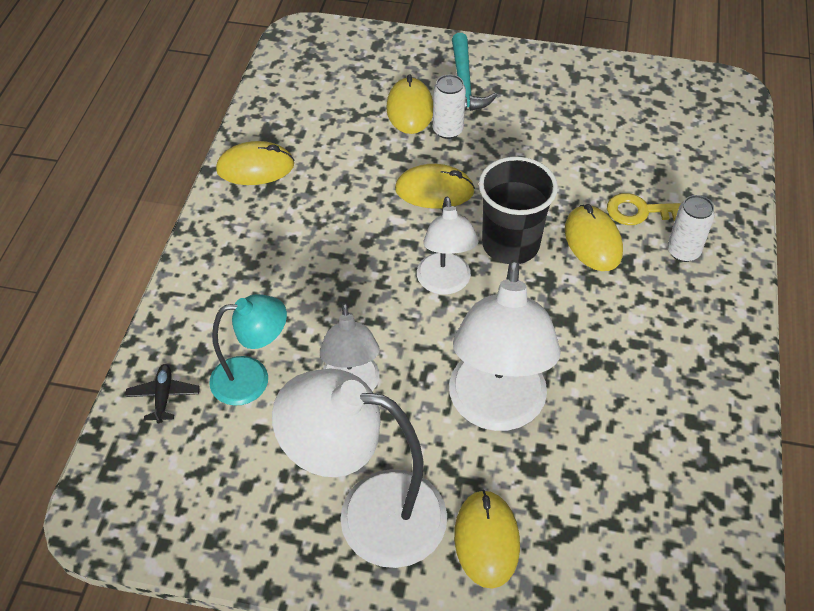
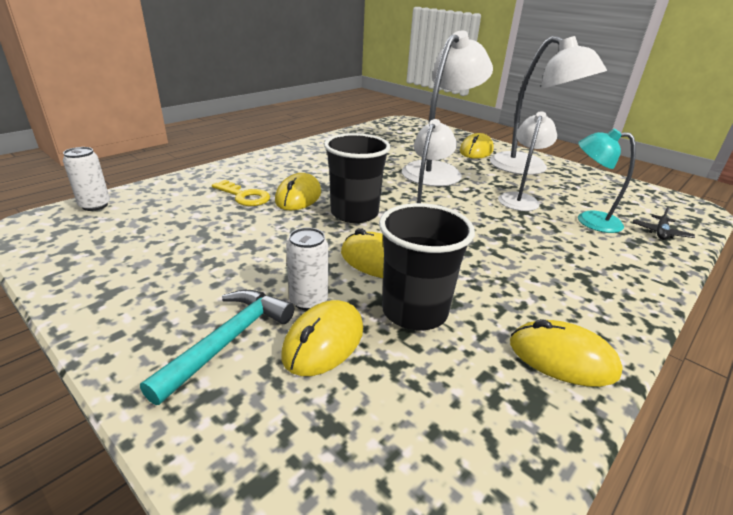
camera: 150 degrees left, 20 degrees down
white can [667,195,715,262] -> white can moved to [63,147,110,211]
none -> black cup [379,203,475,330]

